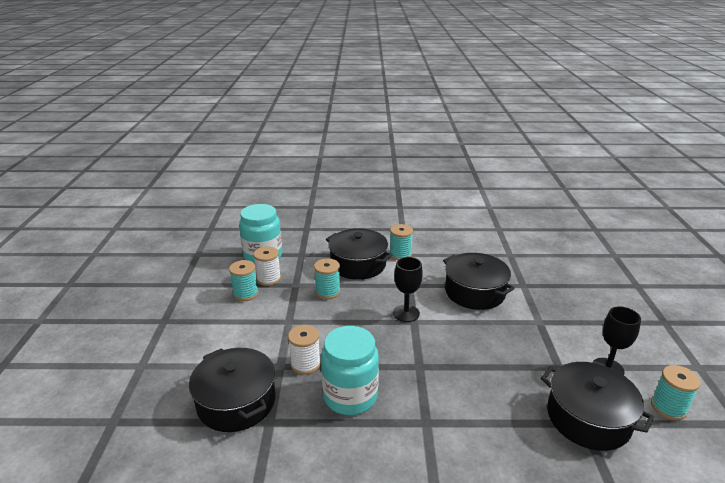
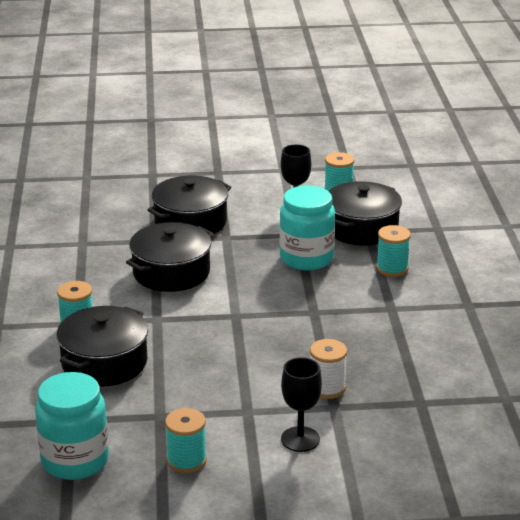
camera: 95 degrees left, 0 degrees up
black pot [189,348,276,432] -> black pot moved to [148,175,232,234]
white spool [254,247,281,286] -> none
turquoise spool [314,258,340,299] -> turquoise spool moved to [376,225,411,277]
turquoise jar [321,326,379,415] -> turquoise jar moved to [279,185,335,271]
black goblet [393,257,423,322] -> black goblet moved to [281,357,322,452]

